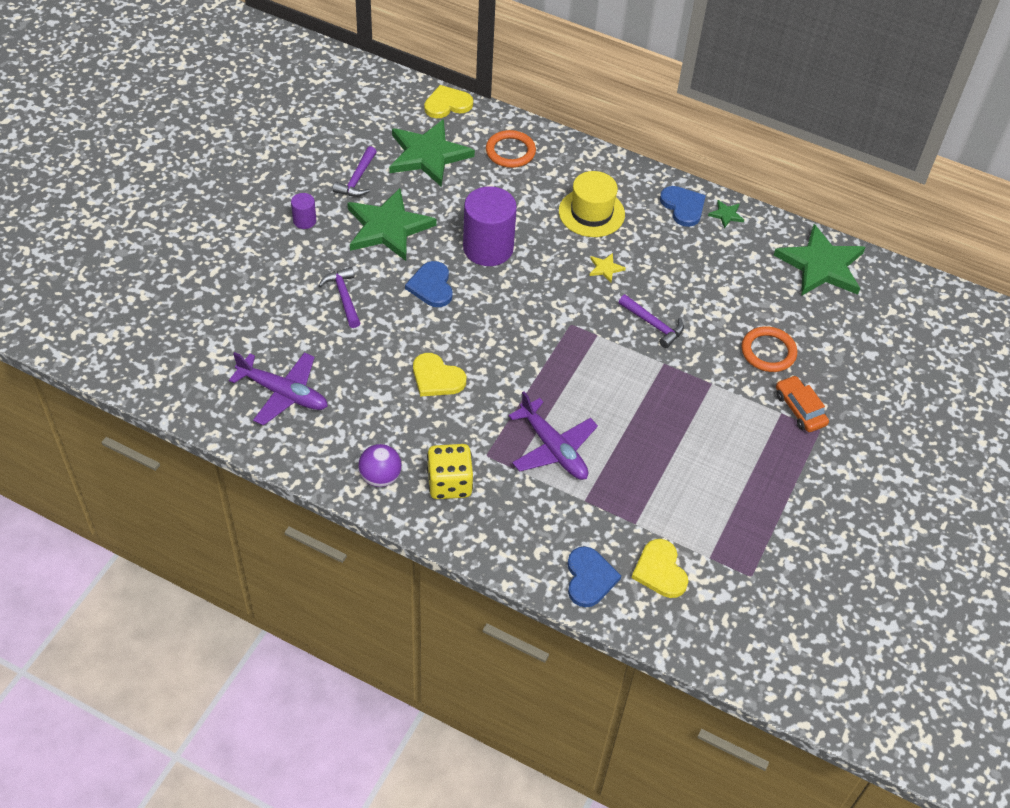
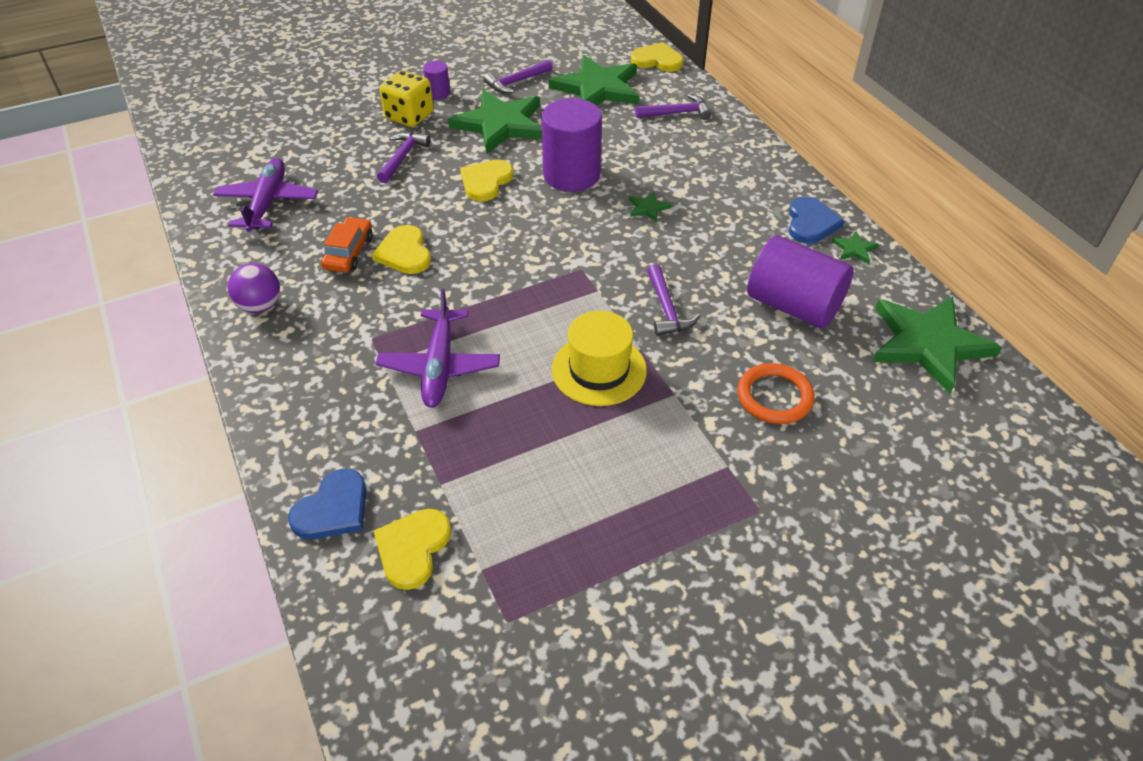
camera: 40 degrees right, 5 degrees down
purple plane [229,352,328,426] -> purple plane turned 150 degrees counterclockwise [213,158,318,232]
blue heart [405,261,453,307] -> yellow heart [460,160,514,201]
yellow dice [427,444,473,499] -> yellow dice moved to [380,70,434,127]
orange ring [486,130,536,168] -> purple hammer [635,94,711,120]
yellow hat [559,171,625,237] -> yellow hat moved to [552,311,647,406]
yellow star [590,253,626,283] -> none
orange car [776,375,829,432] -> orange car moved to [321,217,373,273]
none -> green star [629,191,671,222]
none -> purple cylinder [747,235,853,328]

